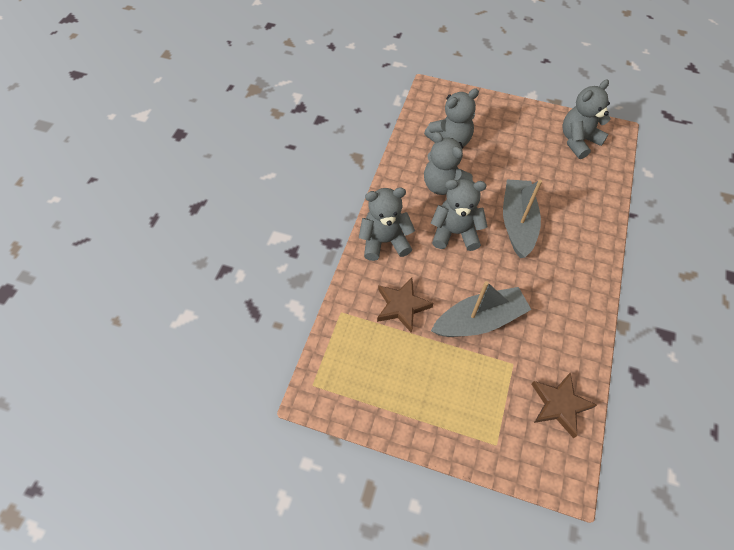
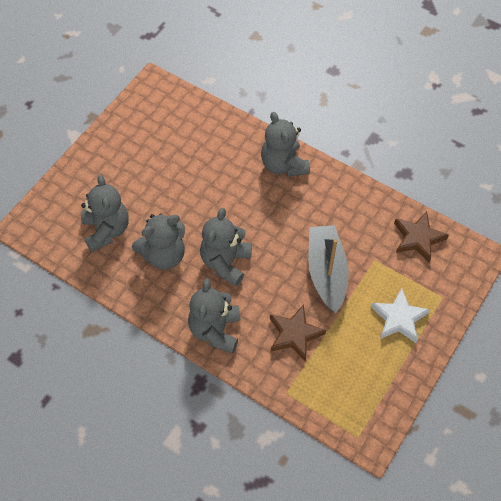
camera: 75 degrees left, 0 degrees up
grey boat [503,179,542,258] -> none
grey teddy bear [563,79,611,159] -> grey teddy bear moved to [261,112,310,177]
none -> white star [371,288,430,343]

